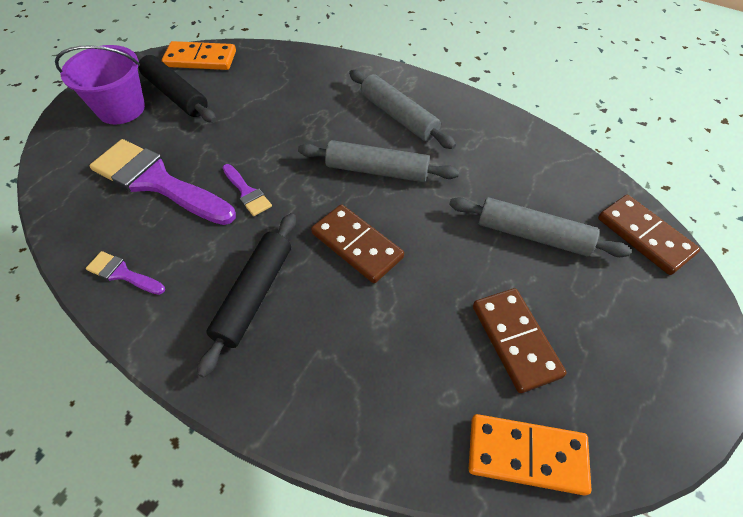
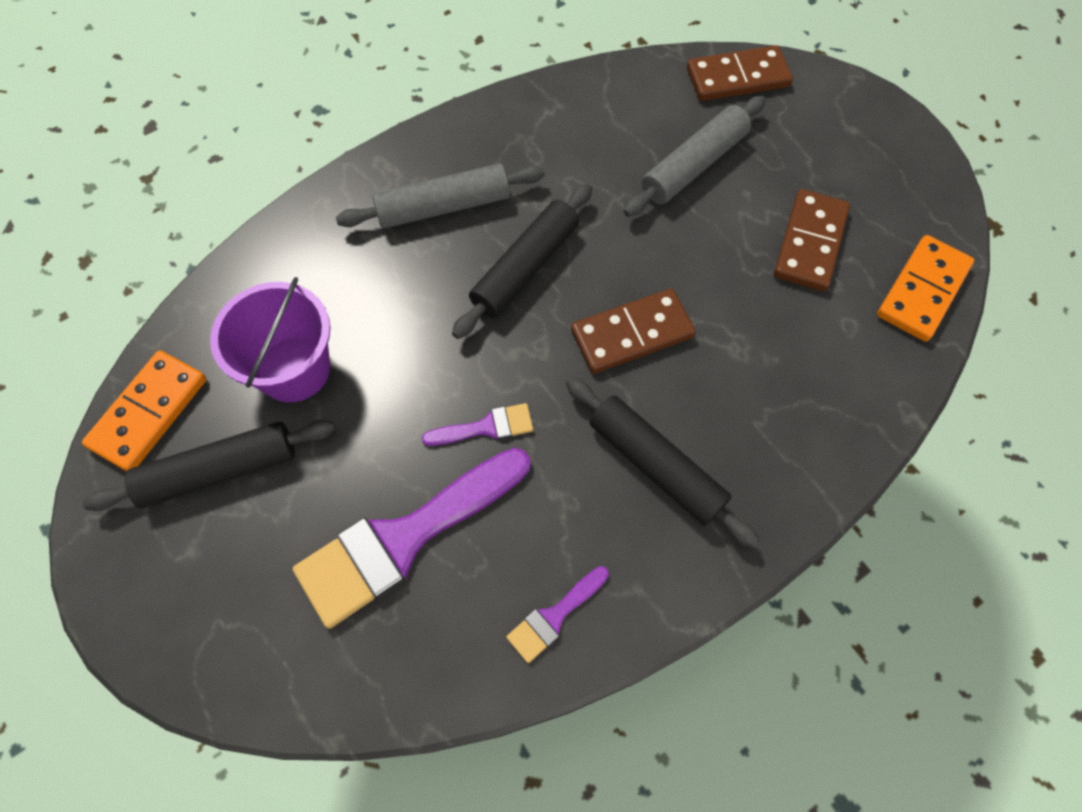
camera: 65 degrees left, 10 degrees up
purple bucket [55,45,145,124] -> purple bucket moved to [210,277,331,402]
grey rolling pin [298,140,459,182] -> black rolling pin [452,184,592,339]
brown domino [473,288,567,393] -> brown domino turned 75 degrees counterclockwise [774,189,850,291]

